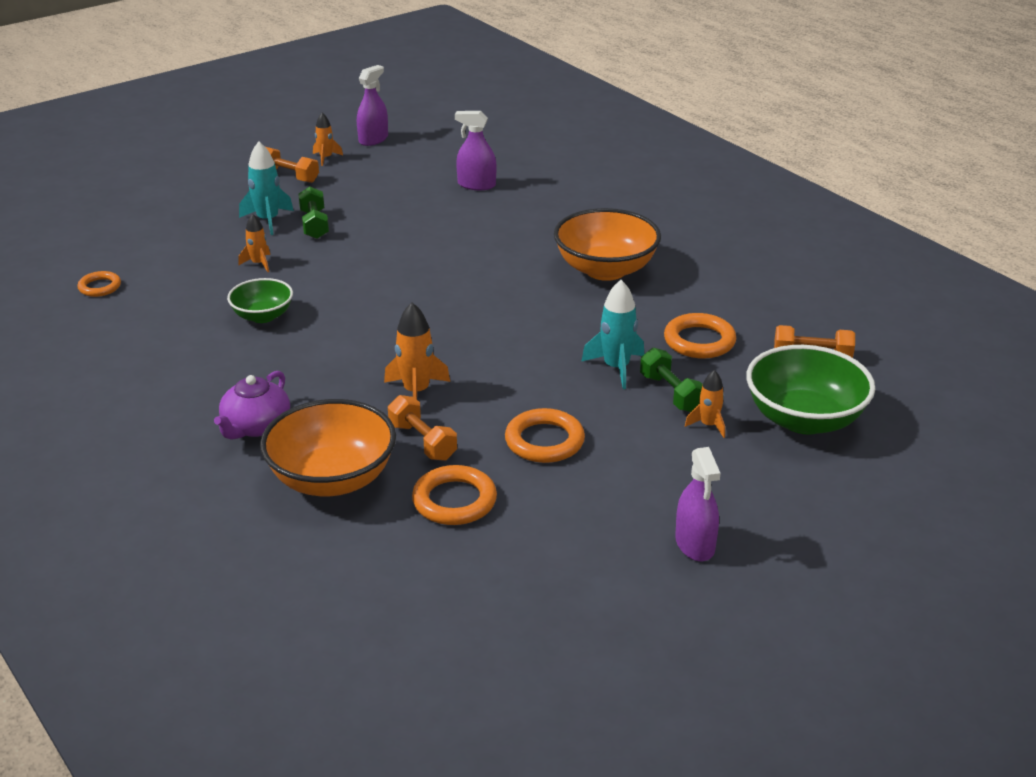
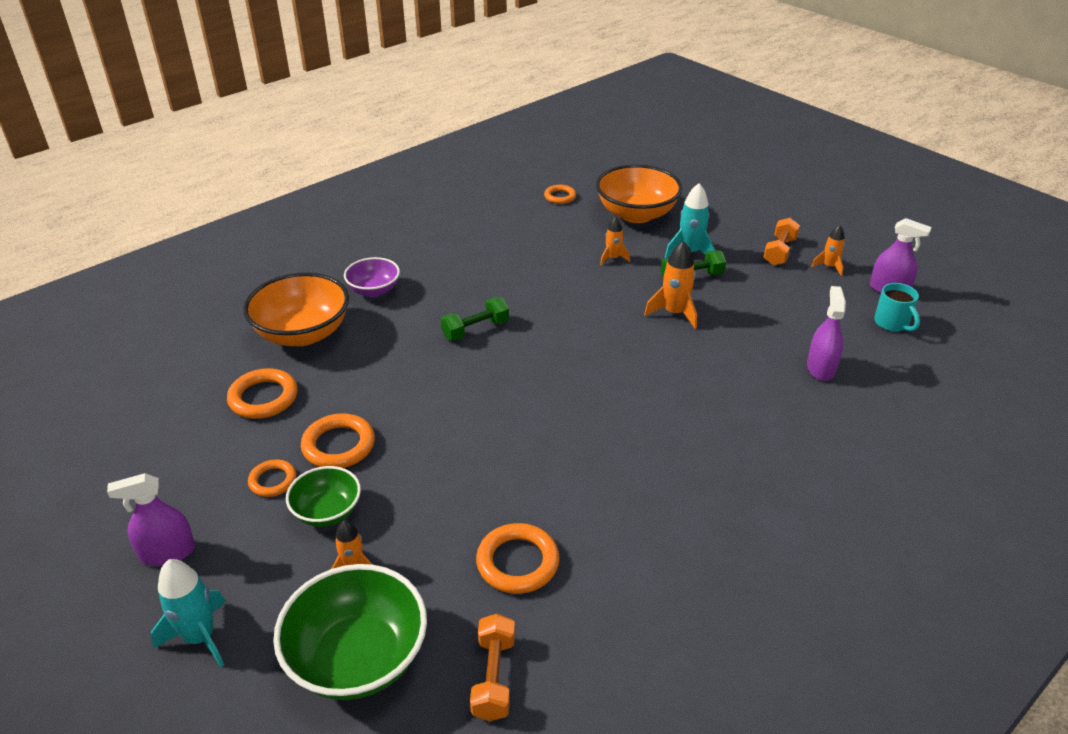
camera: 85 degrees right, 5 degrees up
purple teapot [214,371,290,440] -> purple bowl [344,257,400,297]
green bowl [227,278,293,323] -> green bowl moved to [286,466,361,527]
orange rocket [384,303,450,399] -> orange rocket moved to [644,240,697,329]
orange dumbbell [388,395,457,461] -> none
orange bowl [554,208,661,281] -> orange bowl moved to [596,164,682,223]
turquoise rocket [581,280,644,389] -> turquoise rocket moved to [151,559,225,667]
green dumbbell [640,348,703,412] -> green dumbbell moved to [441,297,509,341]
none -> orange ring [248,460,296,497]
none -> turquoise mug [874,283,920,332]

